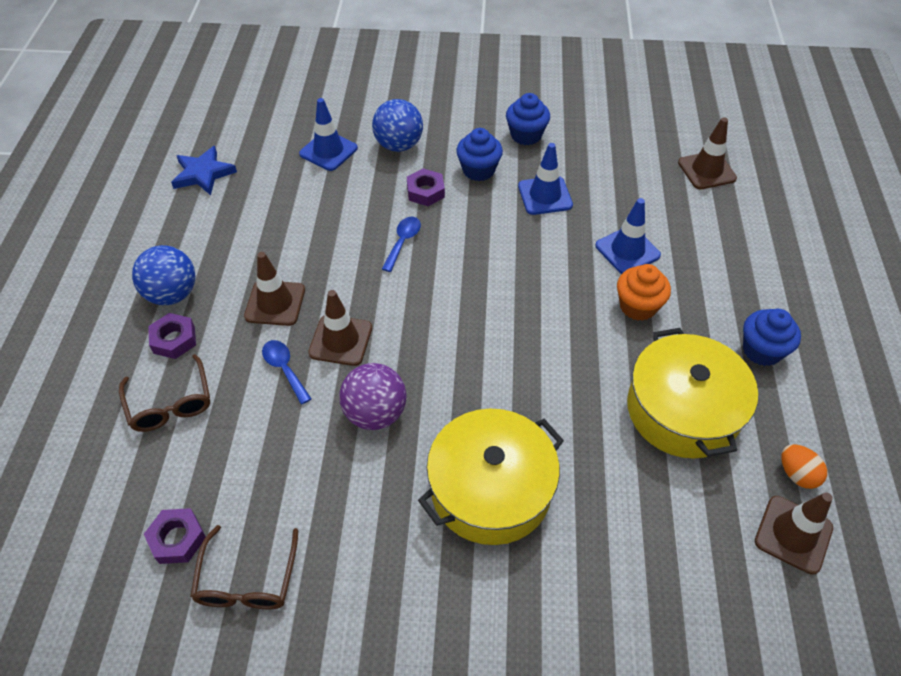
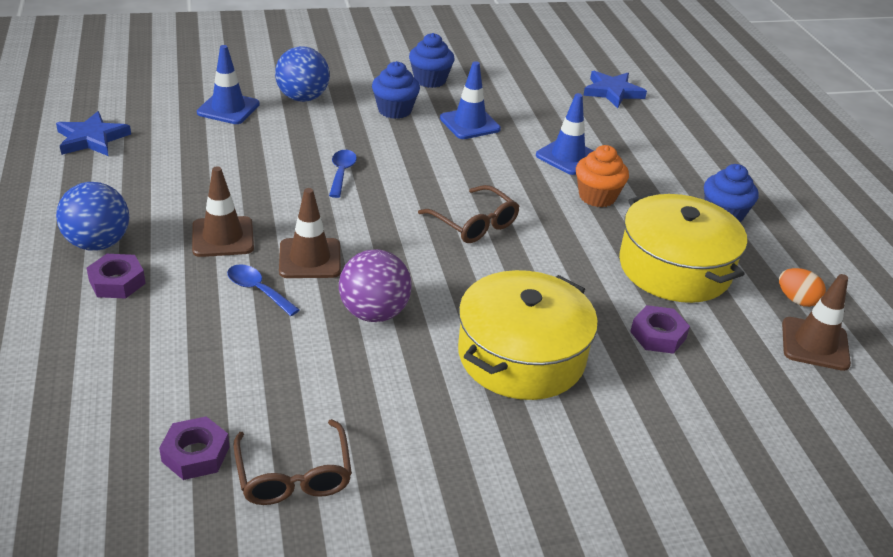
camera: 20 degrees left, 15 degrees down
brown glasses [119,354,210,432] -> brown glasses moved to [418,185,519,243]
purple nut [407,168,445,206] -> purple nut moved to [630,305,690,354]
brown traffic cone [678,117,737,189] -> blue star [583,71,647,108]

